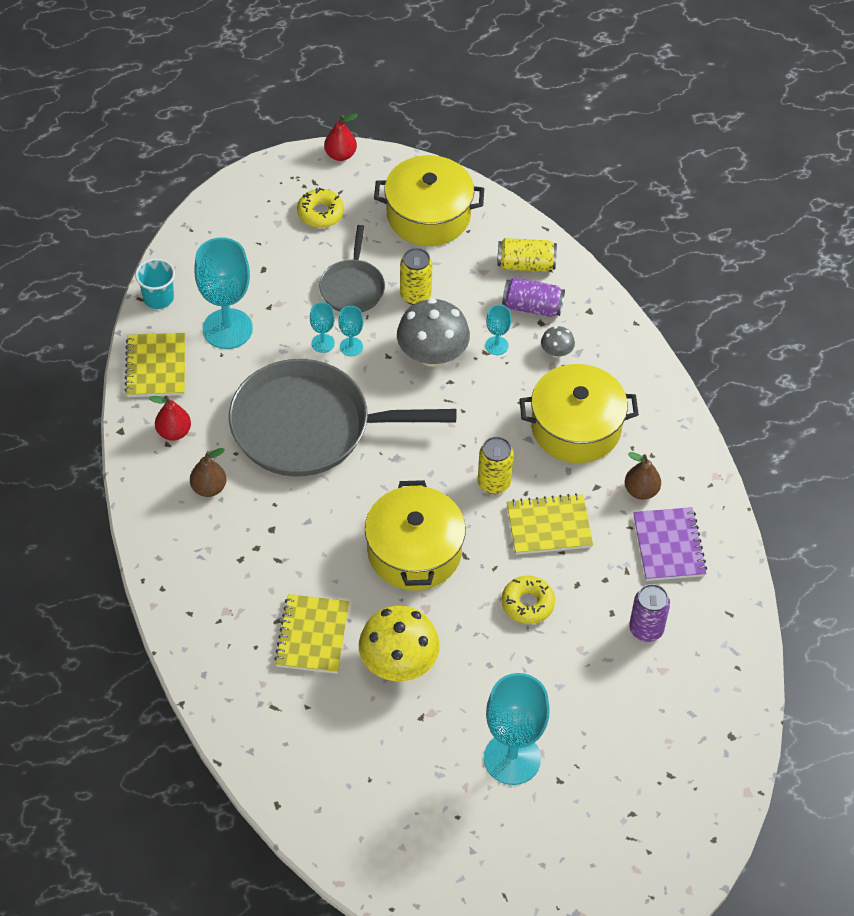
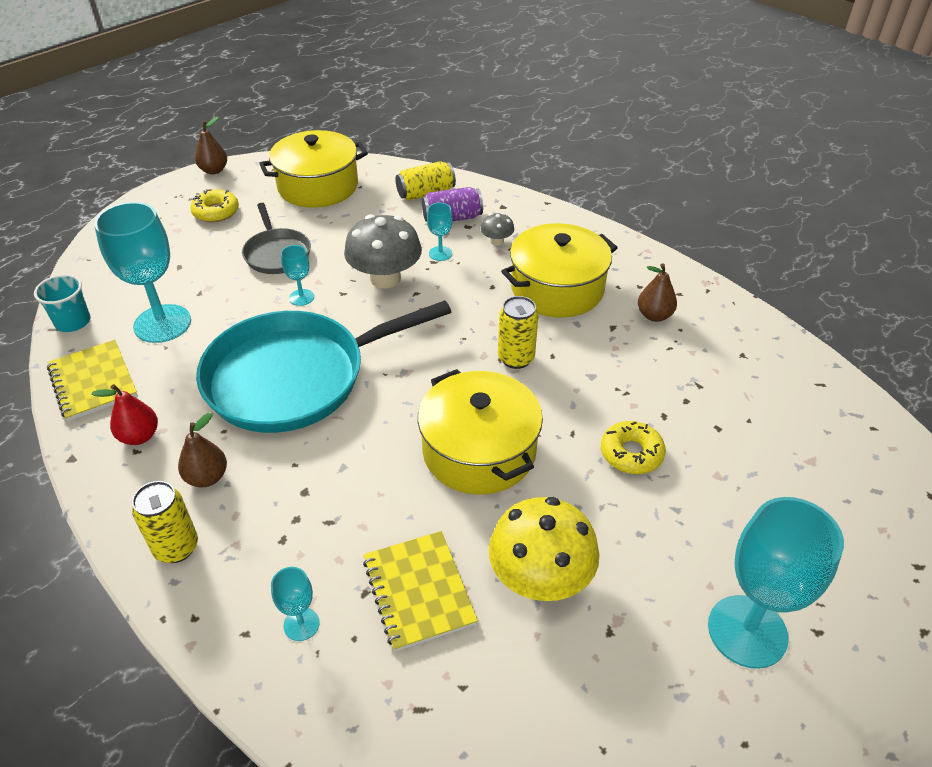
camera: 25 degrees left, 10 degrees down
grey pan [229,359,456,477] -> turquoise pan [196,300,451,433]
turquoise goblet [310,302,335,353] -> turquoise goblet moved to [271,567,320,641]
red pear [324,114,358,161] -> brown pear [195,117,227,174]
yellow can [400,248,432,305] -> yellow can moved to [132,481,198,563]
yellow notebook [507,493,593,555] -> none
purple can [629,584,670,642] -> none
purple notebook [633,507,707,581] -> none

